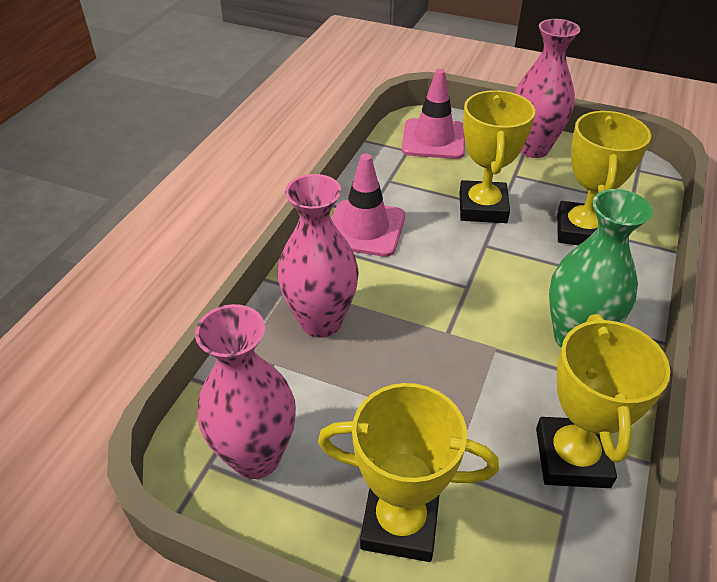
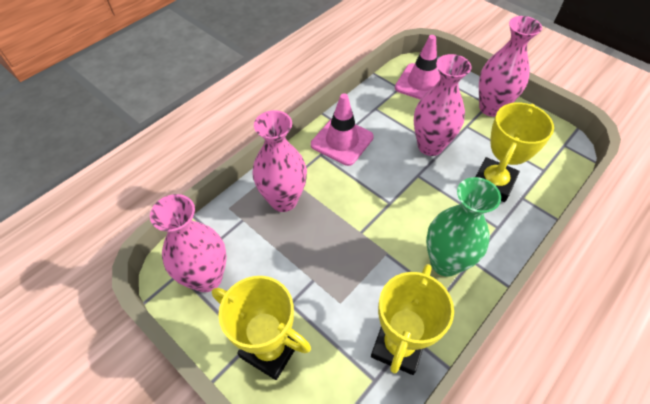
camera: 20 degrees right, 10 degrees up
yellow trophy [459,90,535,223] -> pink vase [414,54,472,156]

